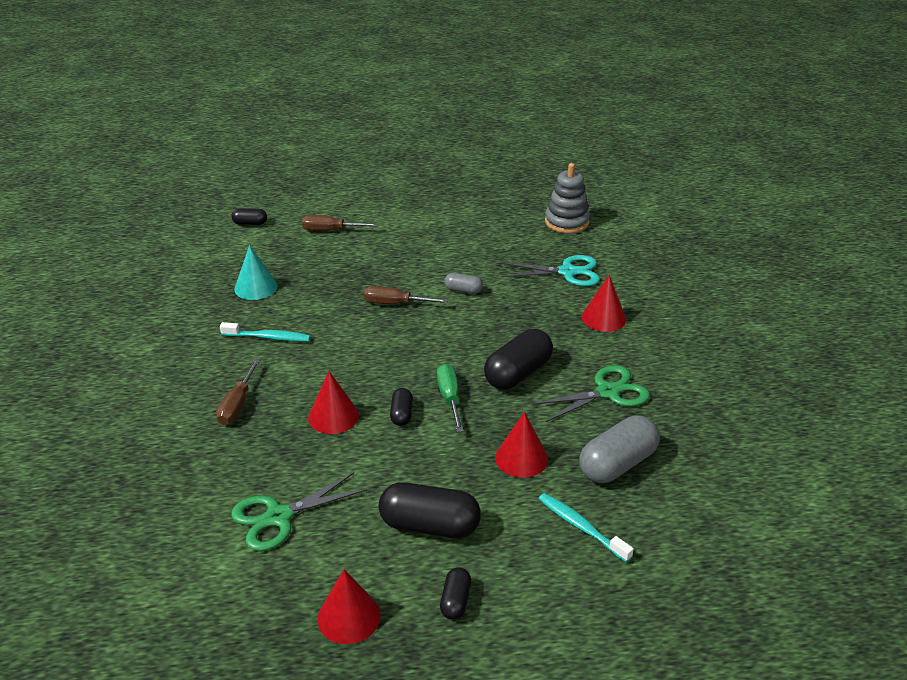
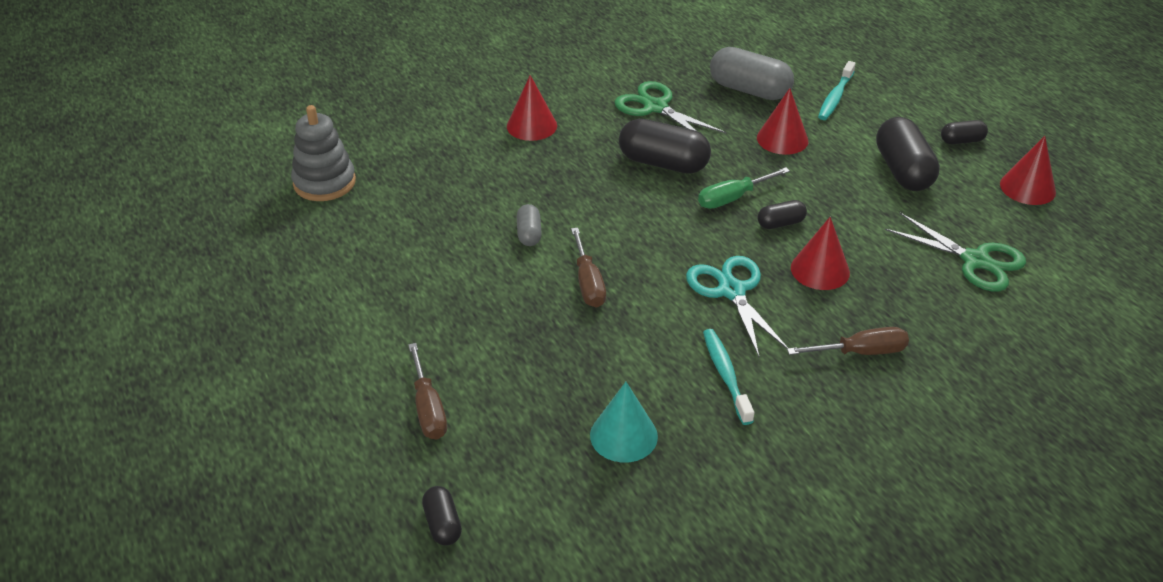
camera: 110 degrees left, 5 degrees up
turquoise scissors [501,255,600,286] -> turquoise scissors moved to [686,256,788,357]

